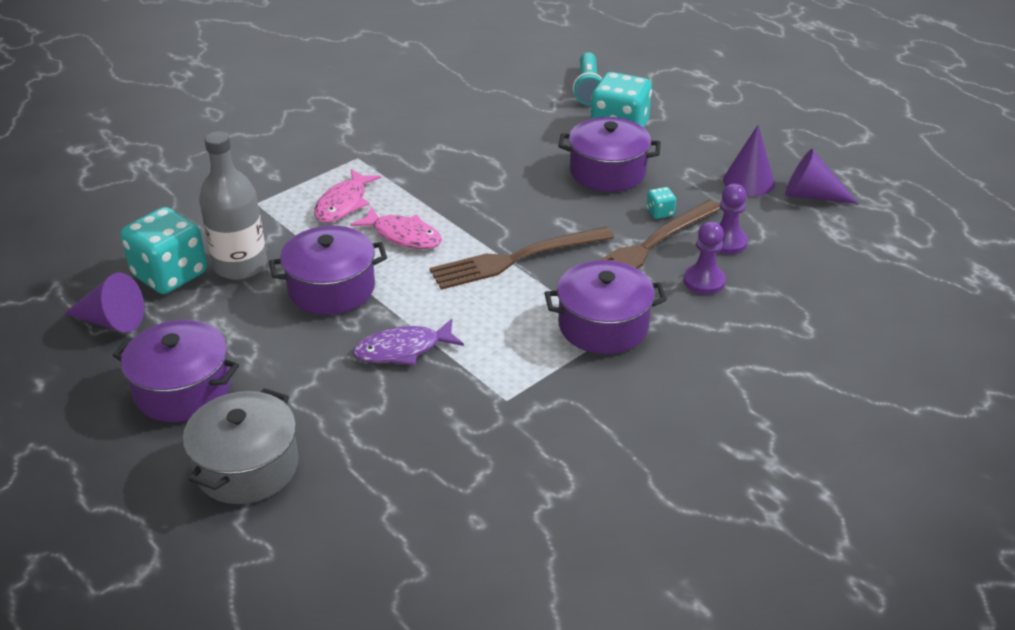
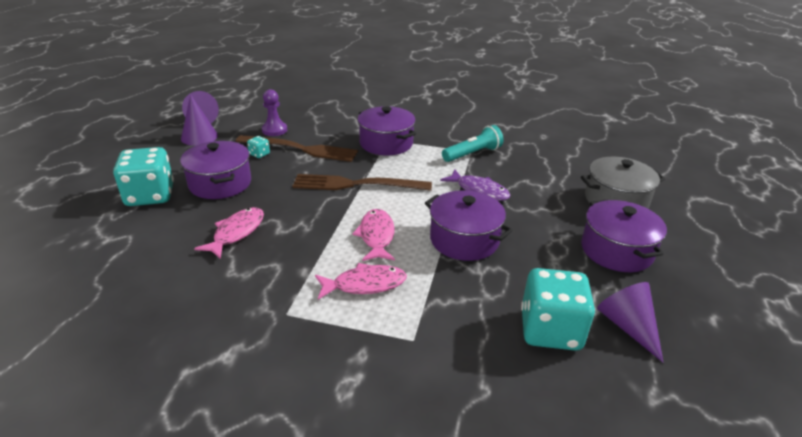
camera: 125 degrees left, 5 degrees down
grey bottle [199,131,267,280] -> none
brown fork [430,226,614,290] -> brown fork turned 150 degrees clockwise [293,174,432,191]
turquoise flashlight [573,52,602,105] -> turquoise flashlight moved to [442,125,504,162]
purple pawn [683,221,726,295] -> none
none -> pink fish [194,207,264,259]

